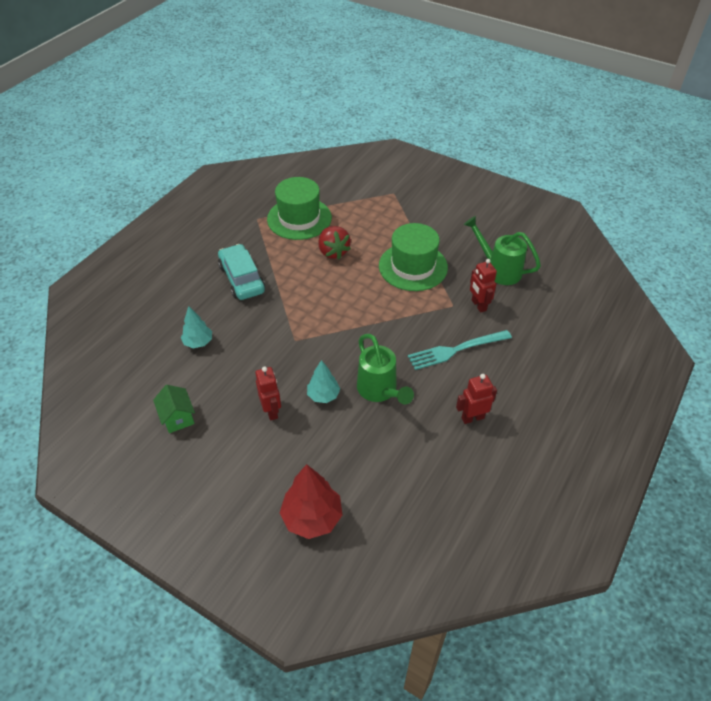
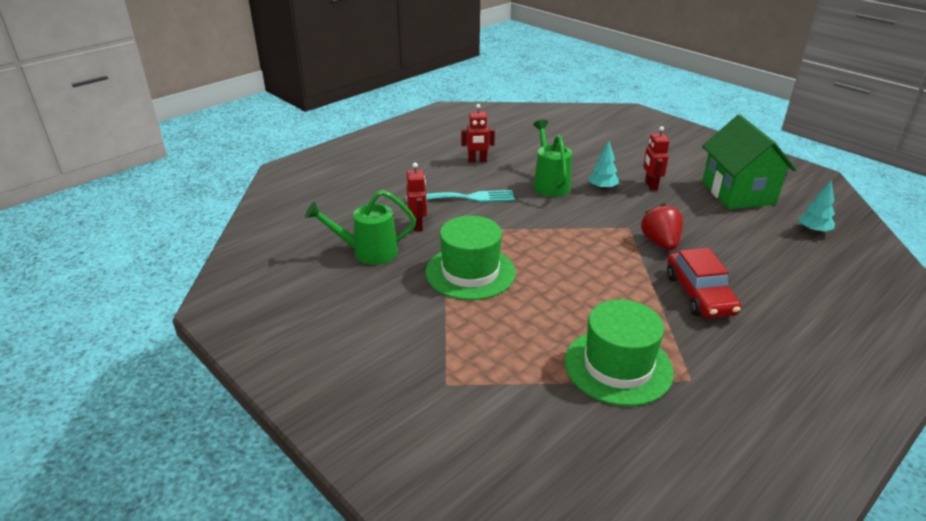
camera: 165 degrees left, 15 degrees down
green house [153,385,195,433] -> green house [702,115,797,209], size x2.15
turquoise tree [181,306,212,348] -> turquoise tree moved to [798,180,835,233]
turquoise car [218,244,265,300] -> red car [667,248,741,318]
red tree [280,464,342,539] -> none
red strawberry [319,226,351,259] -> red strawberry moved to [641,203,683,250]
green watering can [464,216,541,285] -> green watering can turned 120 degrees clockwise [305,190,416,265]

